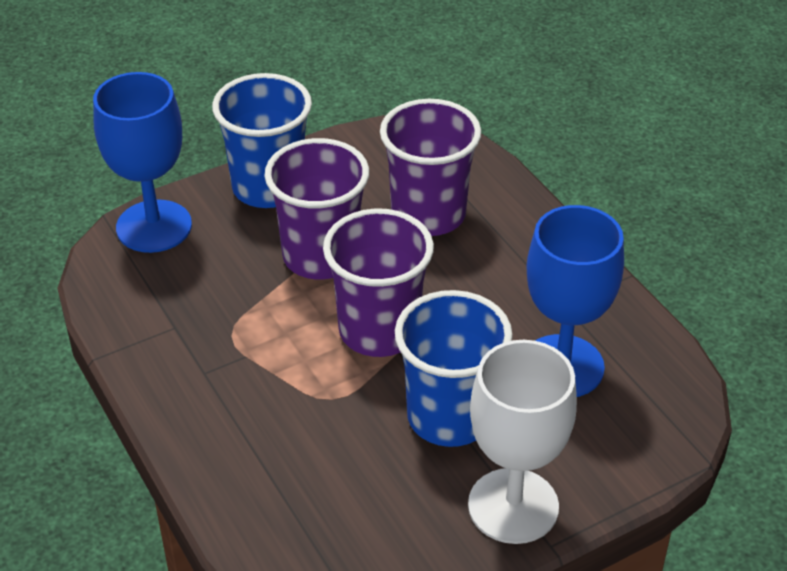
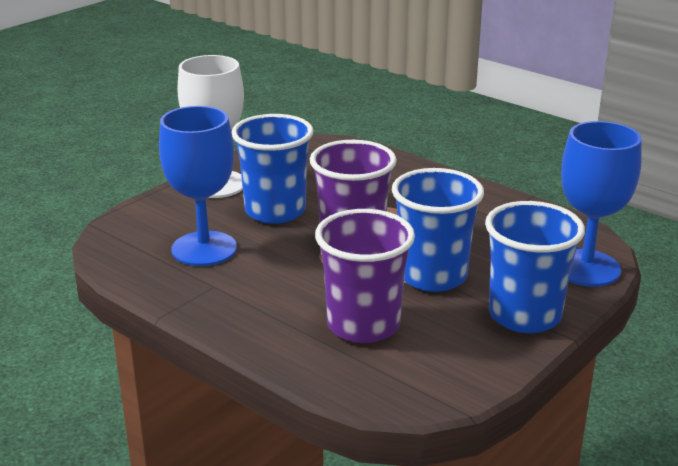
camera: 160 degrees right, 15 degrees down
purple cup [264,138,369,280] -> blue cup [392,168,484,292]

